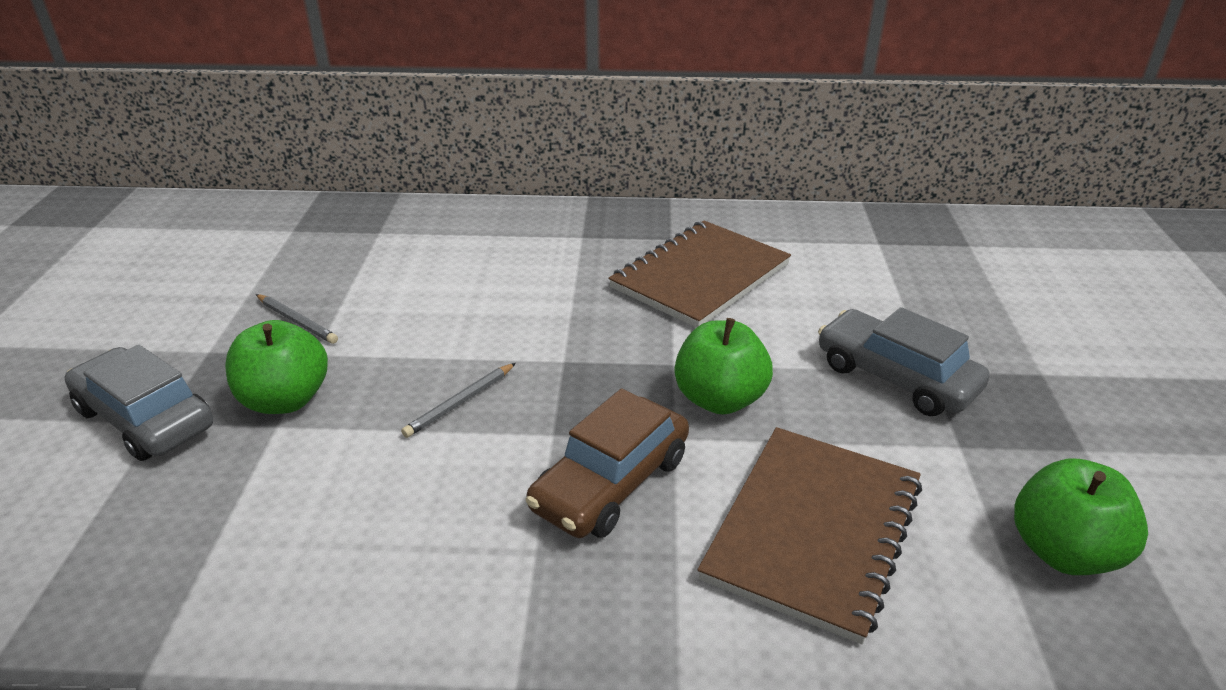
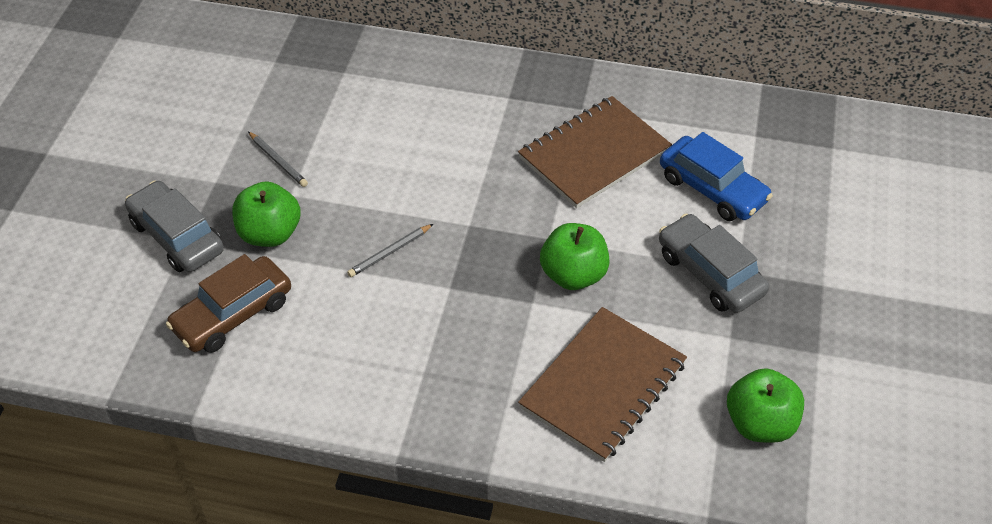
camera: 10 degrees right, 15 degrees up
brown car [526,388,689,538] -> brown car moved to [166,254,291,353]
none -> blue car [660,132,773,221]

